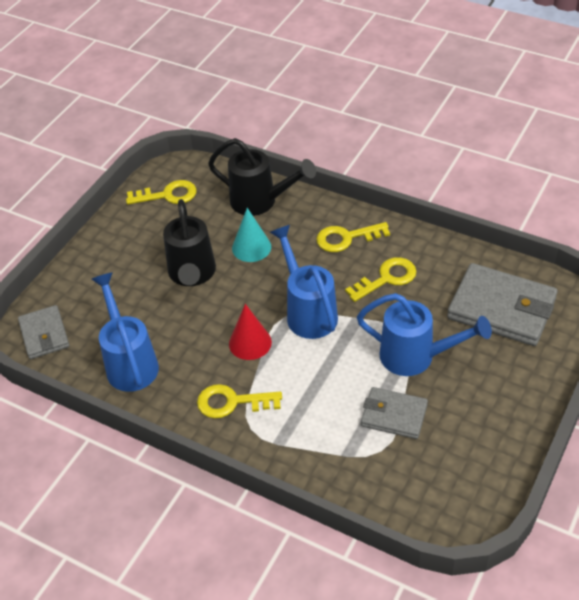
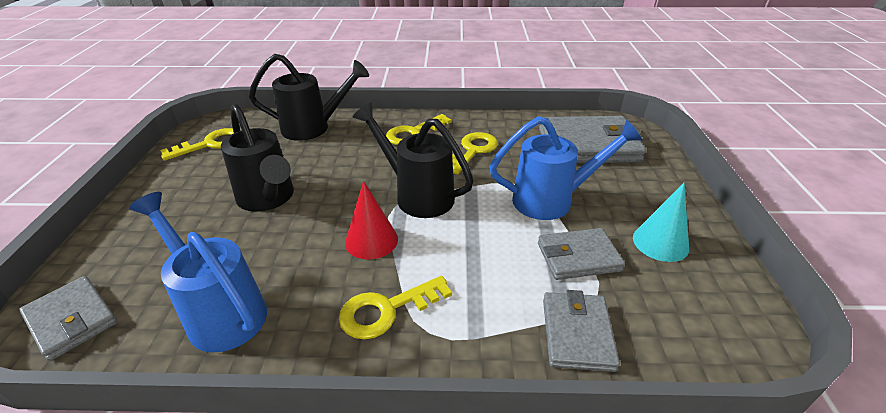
camera: 30 degrees left, 10 degrees down
turquoise cone [232,208,271,262] -> turquoise cone moved to [633,183,689,262]
blue watering can [270,225,338,339] -> black watering can [353,103,474,218]
none -> grey wallet [543,290,620,372]

